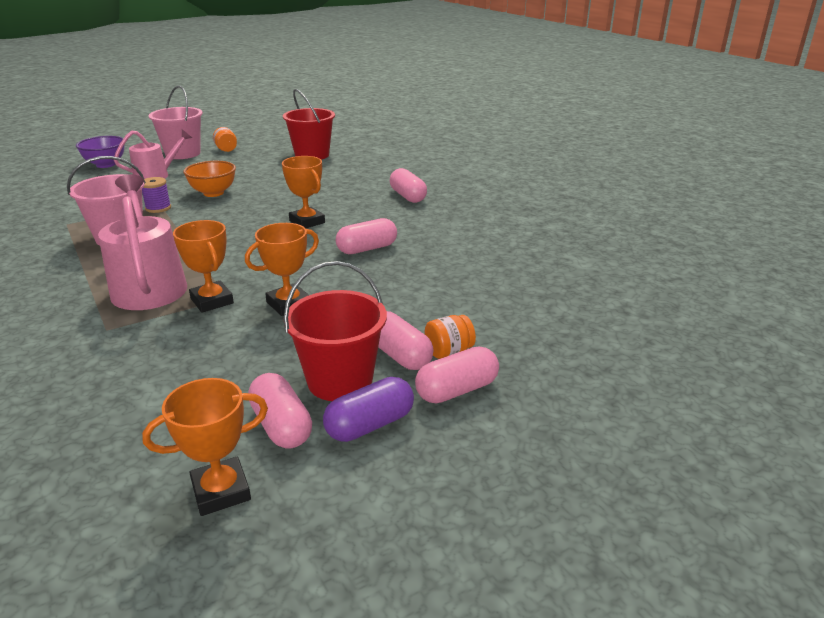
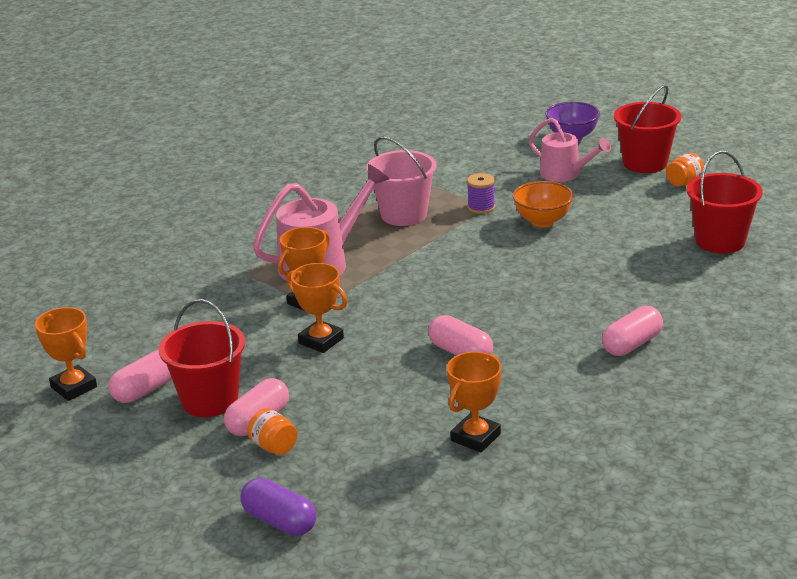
camera: 75 degrees right, 0 degrees up
pink bucket [148,86,203,159] -> red bucket [614,85,681,173]
orange trophy [282,156,325,228] -> orange trophy moved to [447,352,501,452]
purple capsule [323,377,414,442] -> purple capsule moved to [241,478,316,536]
pink capsule [415,347,499,403] -> none

